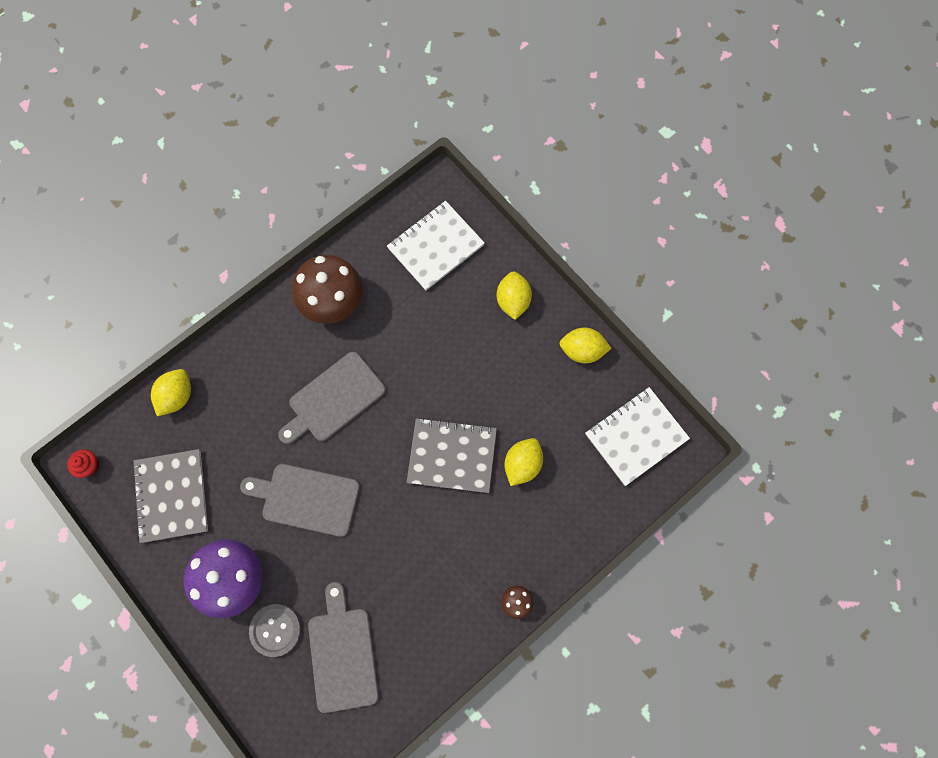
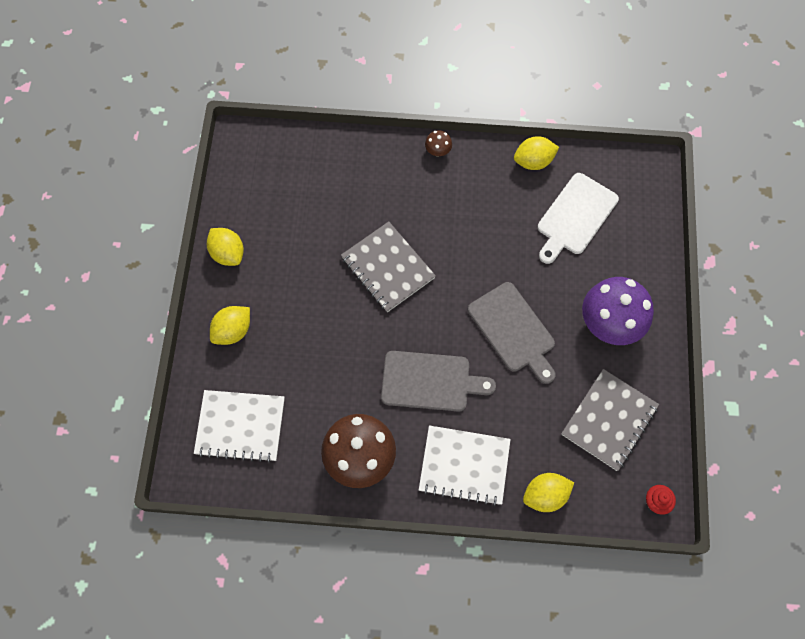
camera: 135 degrees left, 5 degrees down
grey button [249,604,301,657] -> none
grey cutting board [308,582,379,713] -> white cutting board [537,173,619,264]
yellow lemon [504,438,543,486] -> yellow lemon moved to [514,136,559,170]
white notebook [586,387,690,486] -> white notebook moved to [419,425,511,506]

